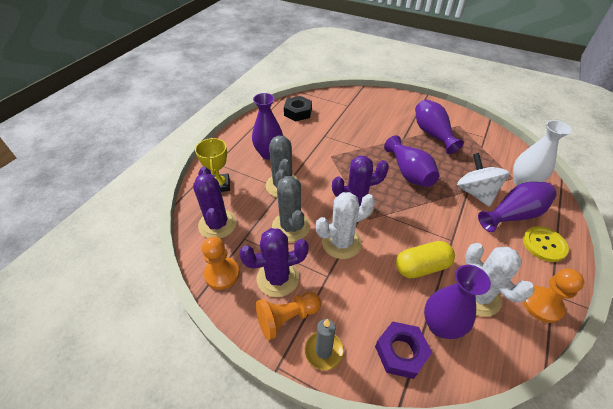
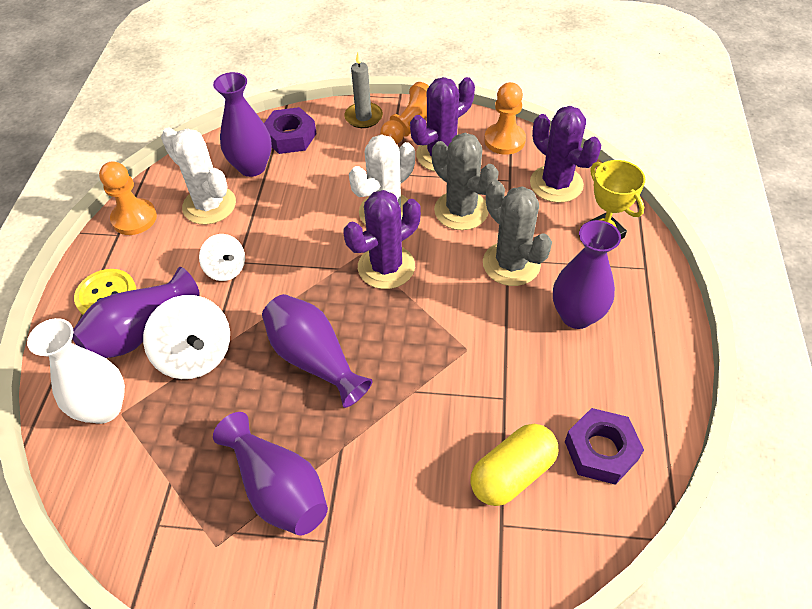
camera: 160 degrees right, 5 degrees up
black nut [284,96,312,121] -> purple nut [565,408,644,485]
yellow capsule [396,241,455,278] -> yellow capsule moved to [470,424,558,506]
none -> white spinning top [199,234,245,281]

